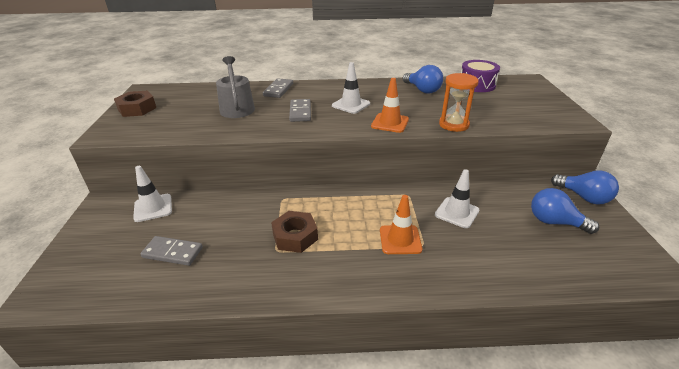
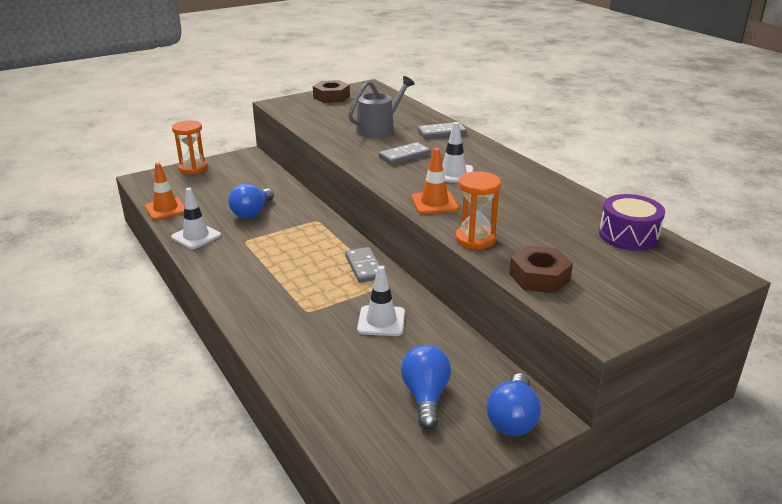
camera: 60 degrees right, 5 degrees down
white traffic cone [133,166,172,222] -> white traffic cone moved to [171,188,221,249]
grey domino [140,236,203,266] -> grey domino moved to [345,247,380,283]
brown nut [271,211,318,253] -> brown nut moved to [509,245,573,293]
orange traffic cone [380,195,422,254] -> orange traffic cone moved to [145,163,185,220]
blue light bulb [403,65,443,93] -> blue light bulb moved to [228,184,274,218]
none -> orange hourglass [172,120,208,174]

